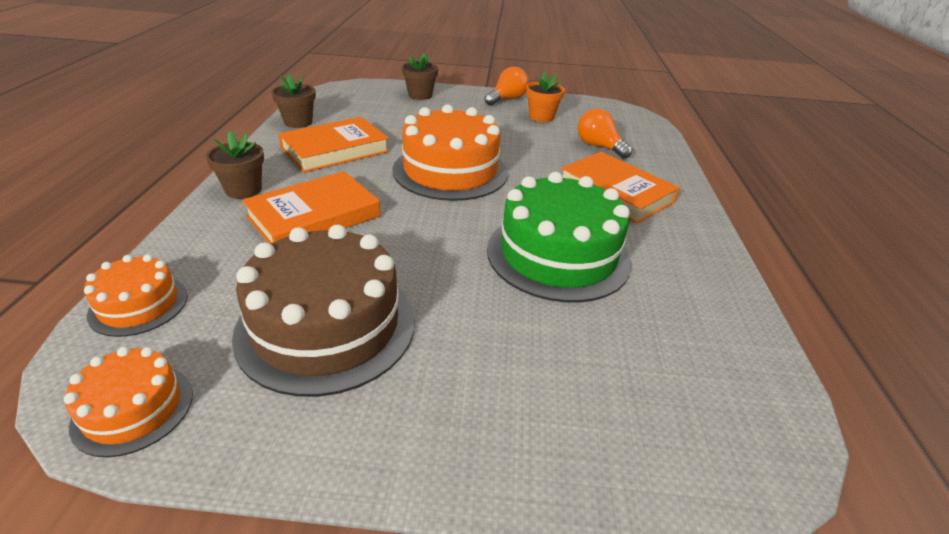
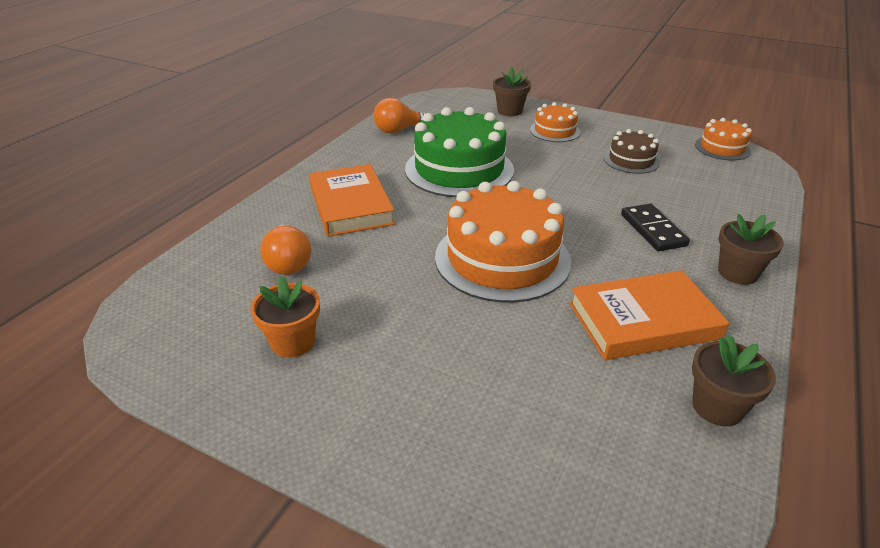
camera: 155 degrees left, 0 degrees up
orange cake [84,254,188,337] -> orange cake moved to [530,102,581,142]
brown cake [232,225,415,397] -> brown cake [604,129,660,174], size x0.51
orange book [242,171,381,244] -> black domino [621,203,690,251]
brown flower pot [402,53,438,100] -> brown flower pot moved to [493,67,531,116]
orange light bulb [484,67,529,106] -> orange light bulb moved to [373,98,426,134]

